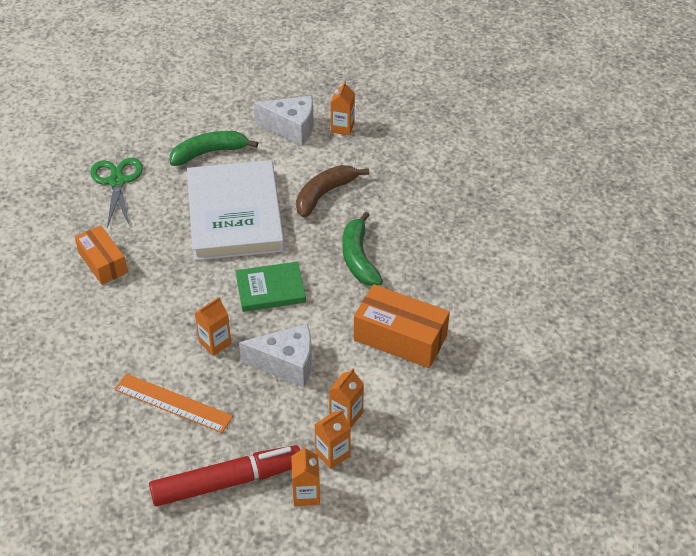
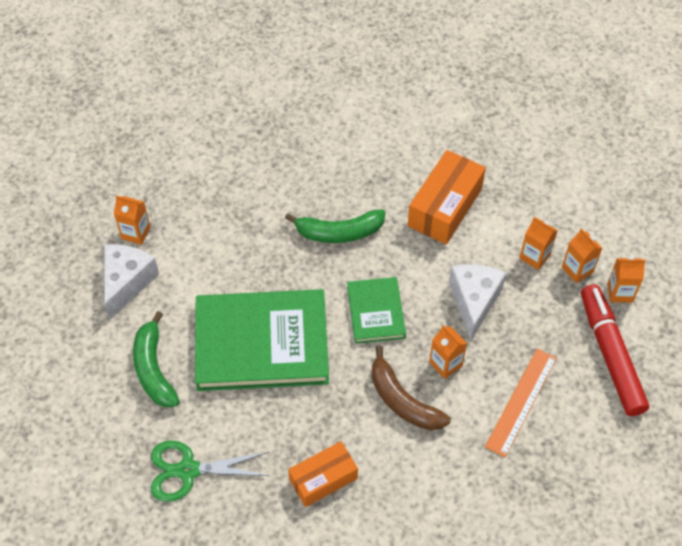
camera: 85 degrees left, 10 degrees up
white book [187,160,284,261] -> green book [195,289,329,391]
brown banana [296,165,369,218] -> brown banana moved to [372,346,451,430]

